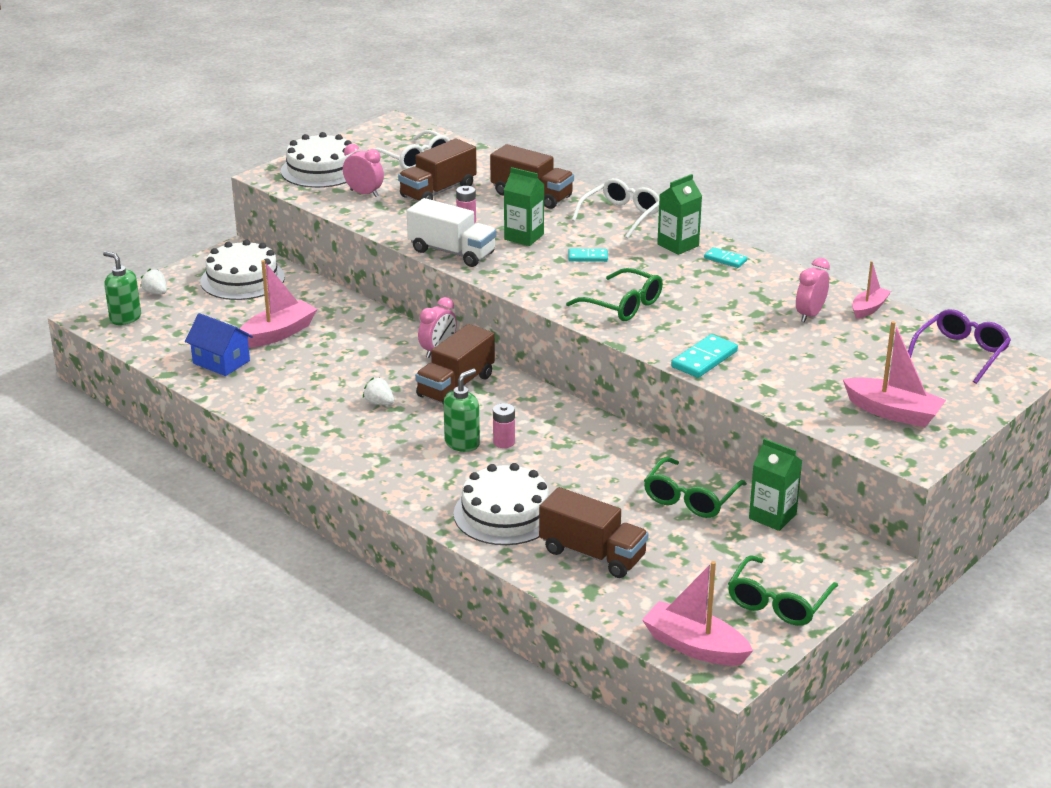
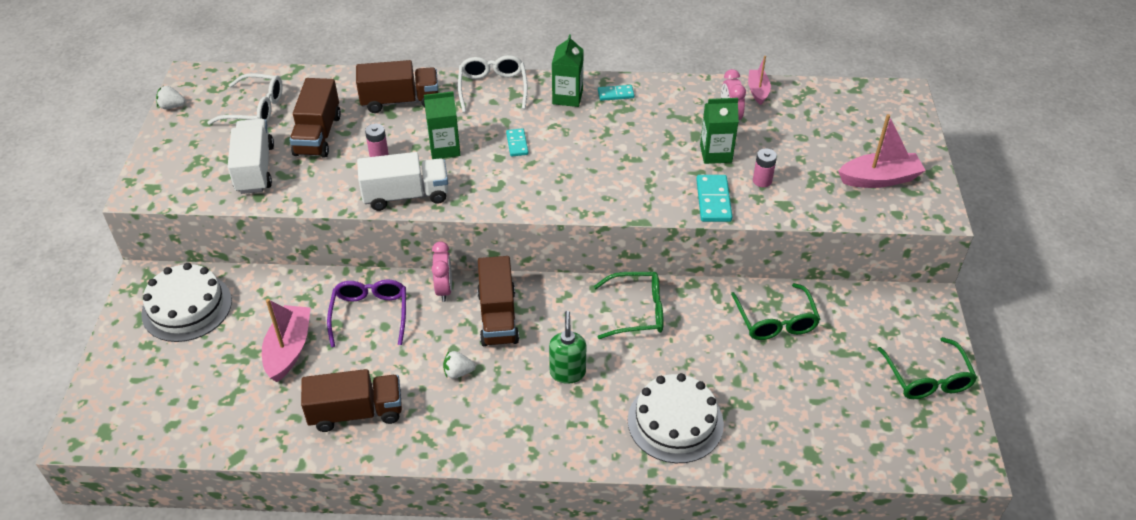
camera: 40 degrees left, 15 degrees up
green soap dispenser [103,251,141,325] -> none
white strawberry [140,269,167,294] -> white strawberry moved to [156,86,186,109]
blue house [185,313,253,376] -> none
white cake [281,132,354,188] -> none
pink clock [343,144,384,197] -> white truck [228,119,274,194]
pink battery [493,403,515,448] -> pink battery moved to [753,148,777,187]
brown truck [539,487,649,578] -> brown truck moved to [301,369,402,432]
green glasses [566,268,663,321] -> green glasses moved to [594,272,664,339]
turquoise domino [568,249,608,262] -> turquoise domino turned 60 degrees counterclockwise [506,128,529,156]
pink boat [642,561,753,666] -> none
green carton [749,438,802,531] -> green carton moved to [700,98,739,164]
purple glasses [908,309,1011,384] -> purple glasses moved to [327,280,406,347]

